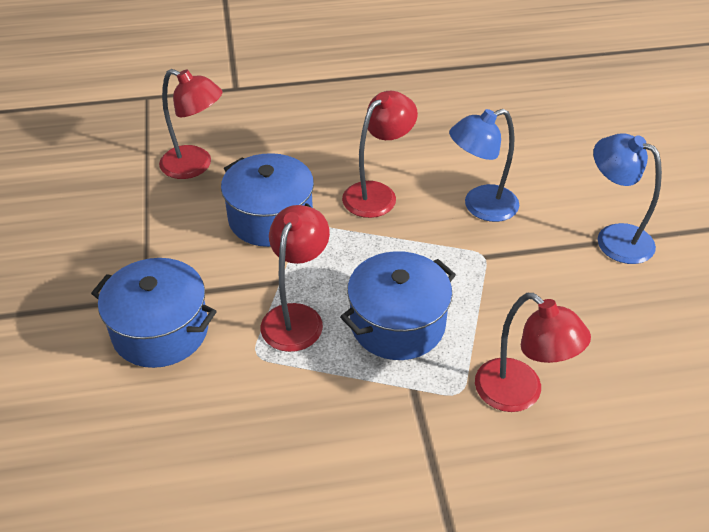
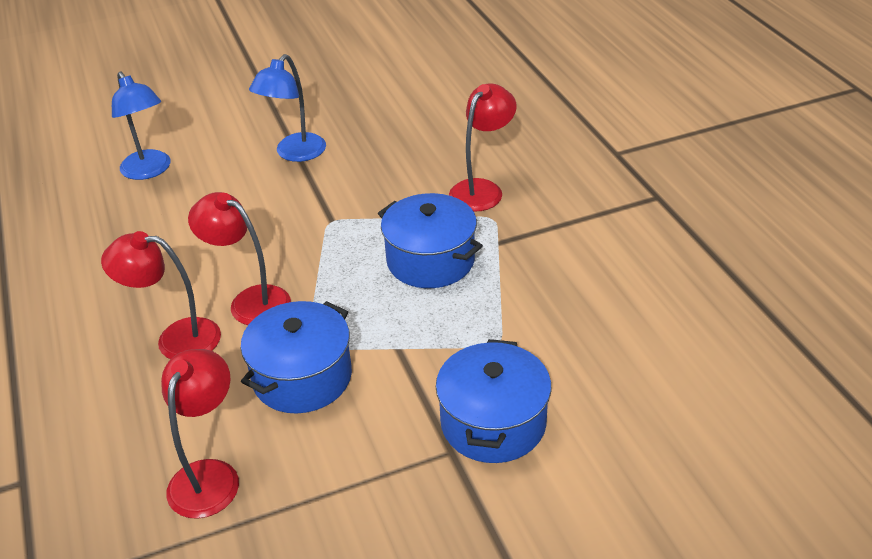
camera: 100 degrees left, 5 degrees down
red lamp [261,205,330,352] -> red lamp moved to [101,231,221,359]
blue lamp [449,109,519,222] -> blue lamp moved to [112,72,170,180]

